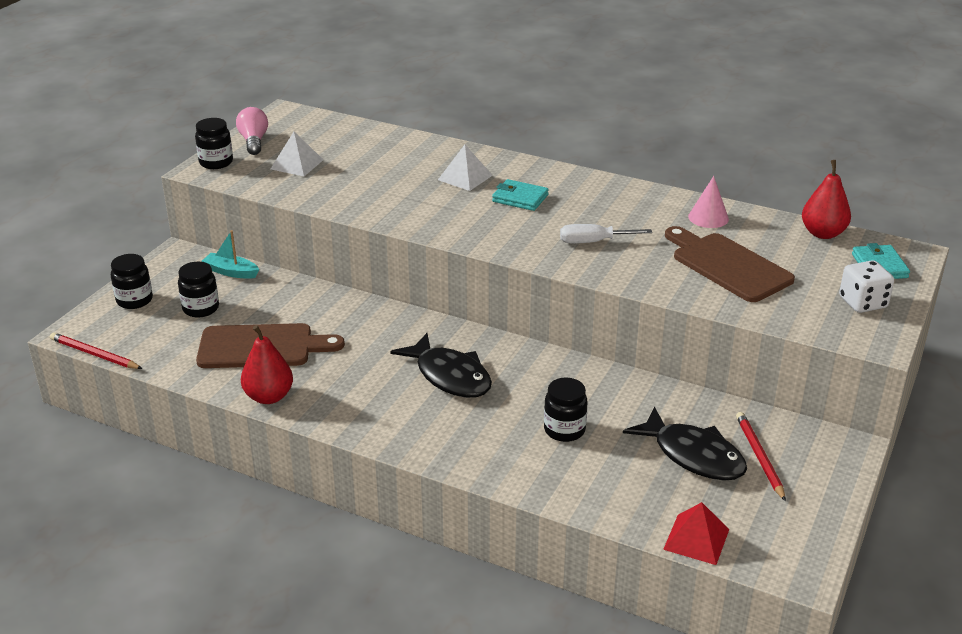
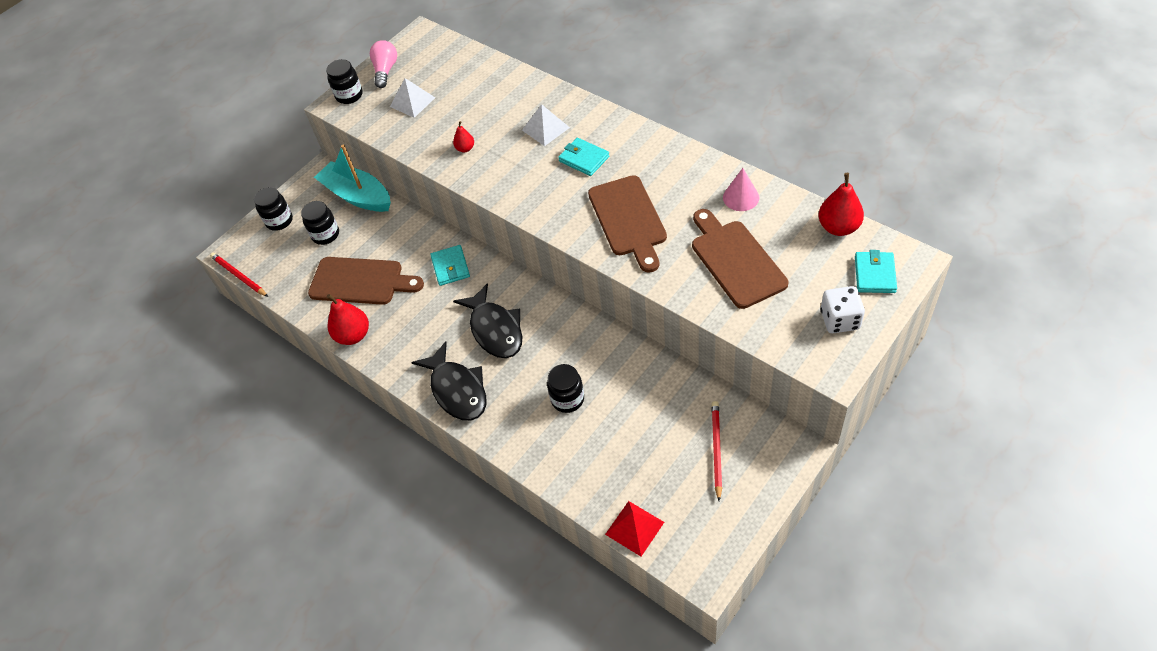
camera: 20 degrees right, 20 degrees up
turquoise boat [202,230,259,279] -> turquoise boat [314,145,391,212], size x1.84
white screwdriver [560,224,652,243] -> brown cutting board [588,175,667,273]
black fish [623,406,747,481] -> black fish moved to [411,341,486,420]
none -> turquoise wallet [430,245,470,286]
none -> red pear [453,121,474,153]

